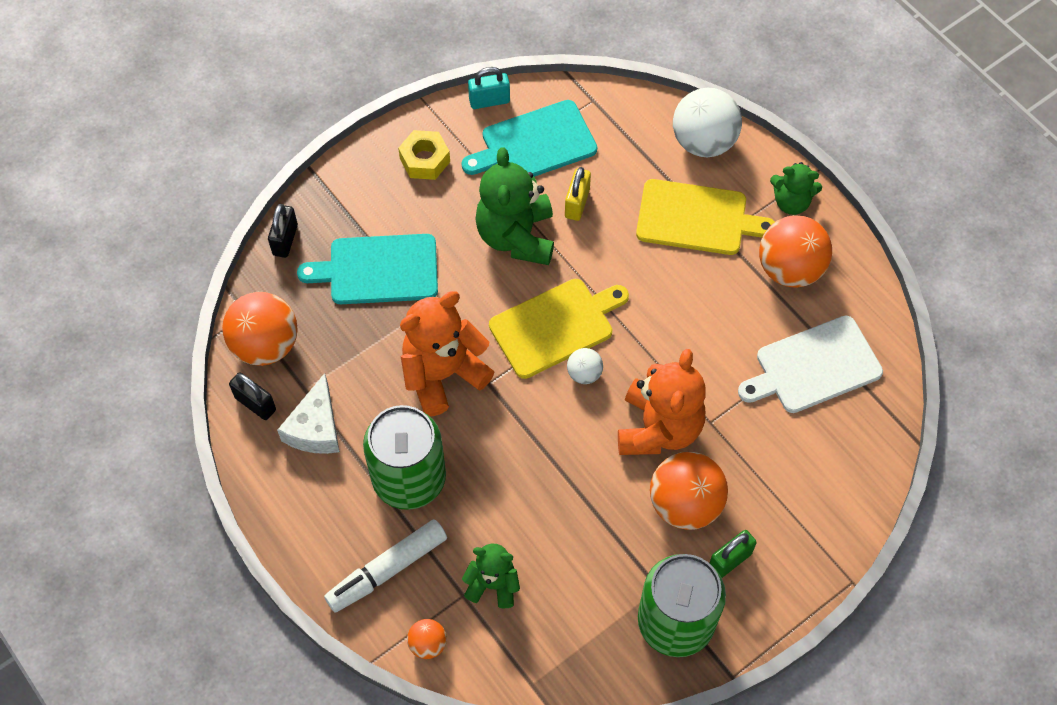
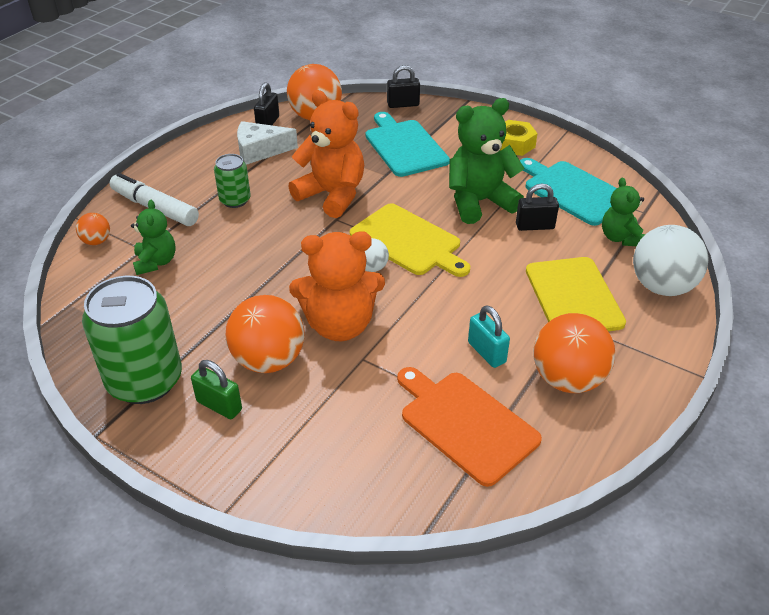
camera: 70 degrees right, 20 degrees down
green can [363,405,446,510] -> green can [214,154,251,208], size x0.52
turquoise padlock [468,67,510,109] -> turquoise padlock moved to [468,305,510,368]
yellow padlock [565,167,591,221] -> black padlock [516,184,559,231]
white cutting board [738,316,883,413] -> orange cutting board [397,367,542,487]
green teddy bear [770,162,822,215] -> green teddy bear moved to [602,177,646,246]

